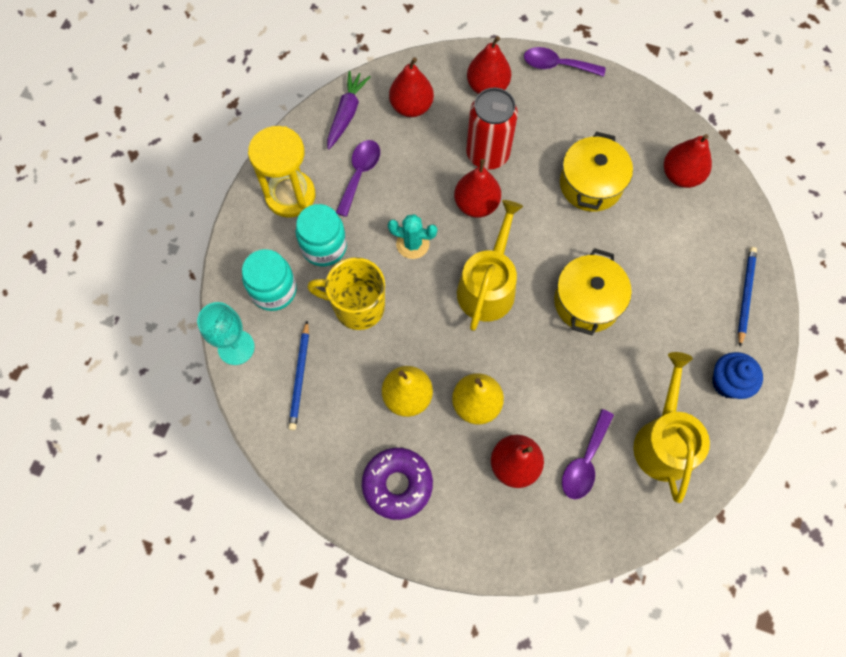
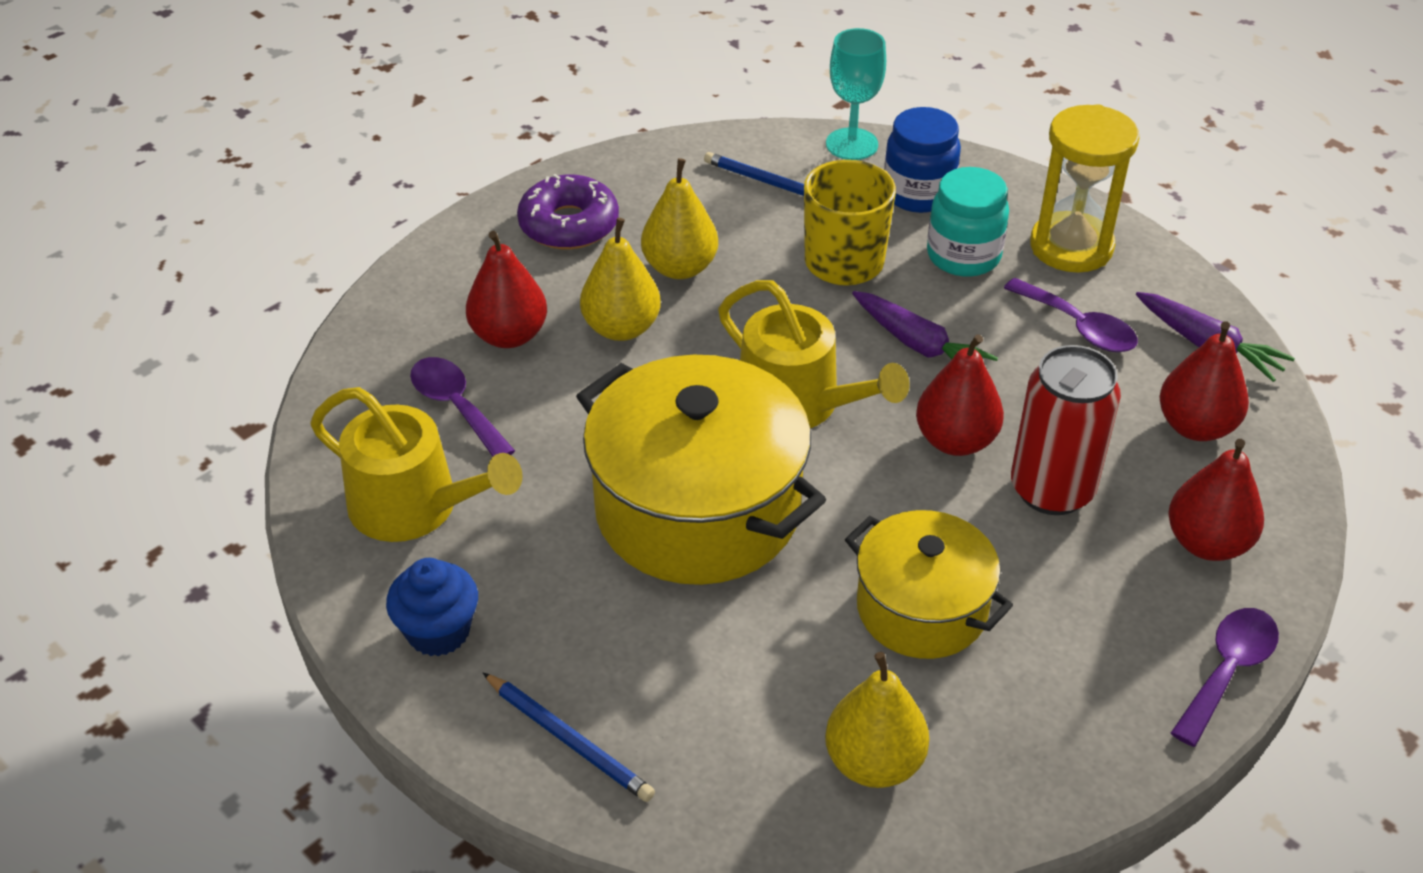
camera: 115 degrees right, 25 degrees down
turquoise jar [242,249,297,311] -> blue jar [884,107,961,213]
turquoise cactus [388,214,437,259] -> purple carrot [852,291,998,369]
yellow pot [554,248,632,335] -> yellow pot [576,355,826,585], size x1.66
red pear [664,134,712,188] -> yellow pear [825,652,929,788]

